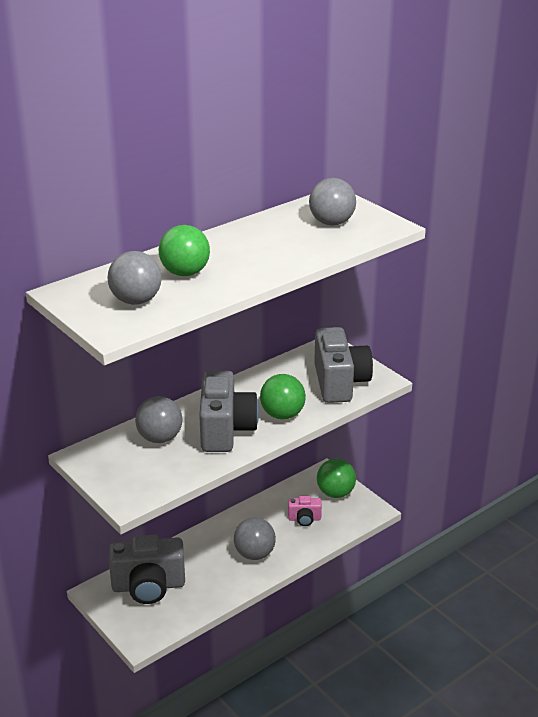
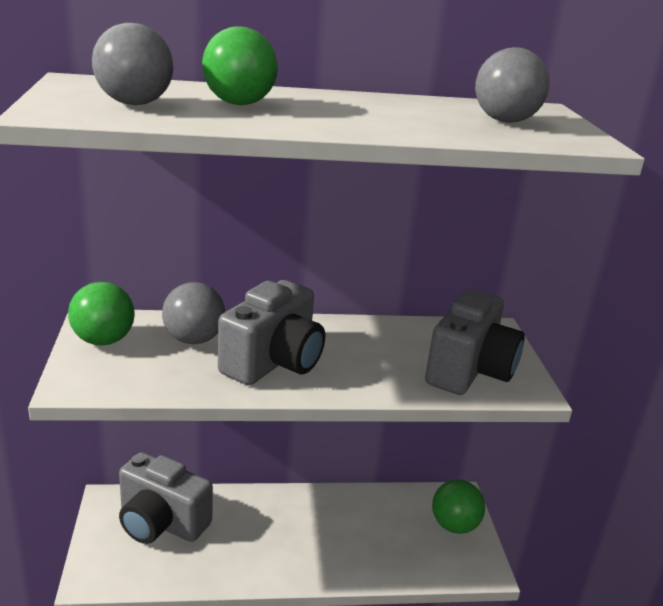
camera: 30 degrees right, 5 degrees down
grey ball [234,518,276,560] -> none
green ball [260,374,306,419] -> green ball moved to [68,282,135,345]
pink camera [288,496,322,526] -> none

